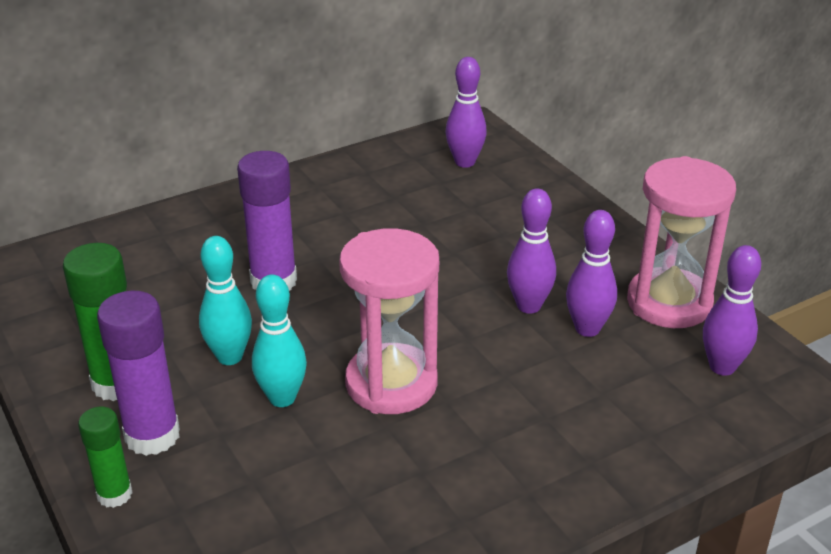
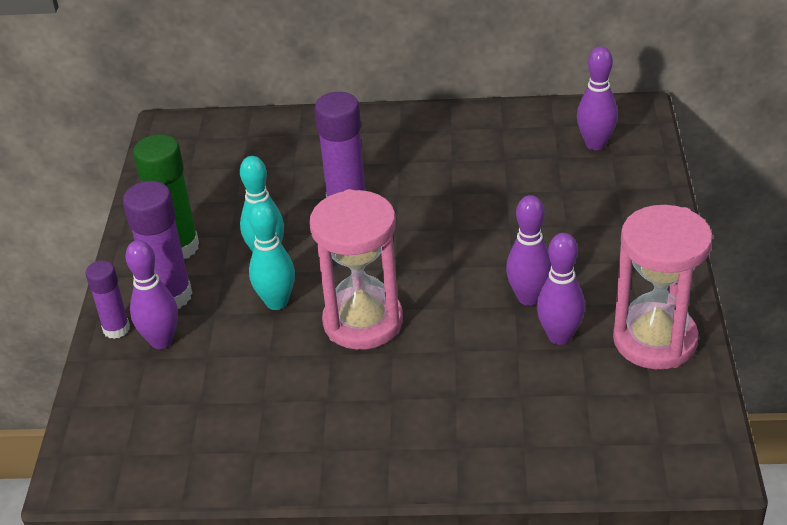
camera: 35 degrees right, 5 degrees up
green glue stick [78,407,133,508] -> purple glue stick [86,260,130,339]
purple bowling pin [703,245,761,376] -> purple bowling pin moved to [125,240,178,349]

